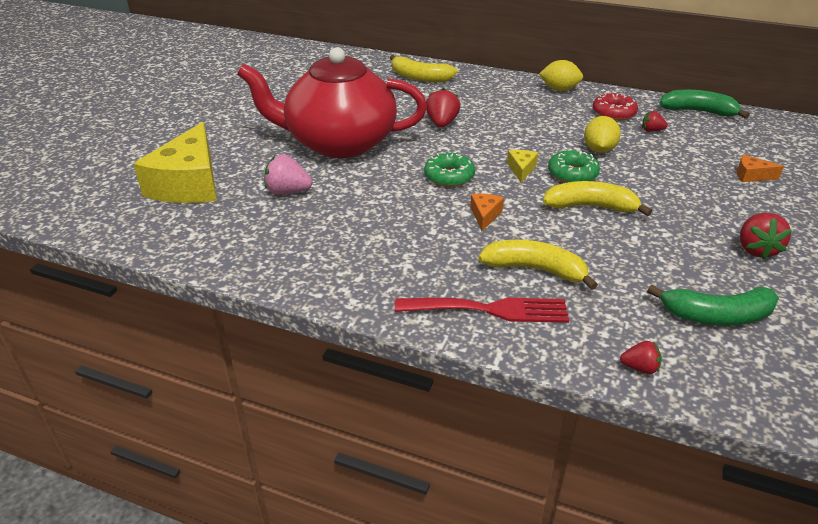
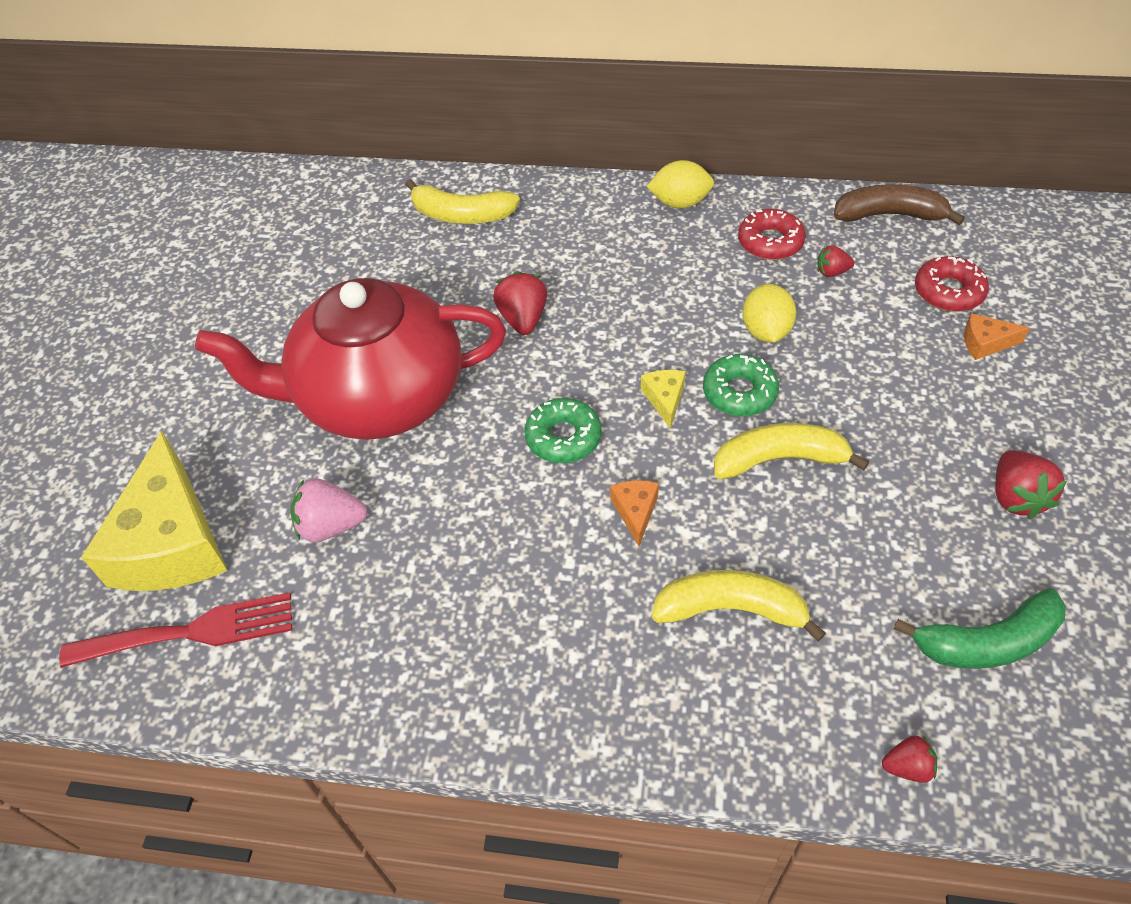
camera: 10 degrees left, 15 degrees up
red fork [395,298,569,323] -> red fork moved to [59,592,292,668]
green banana [659,90,750,119] -> brown banana [834,184,965,225]
none -> red donut [915,256,989,311]

